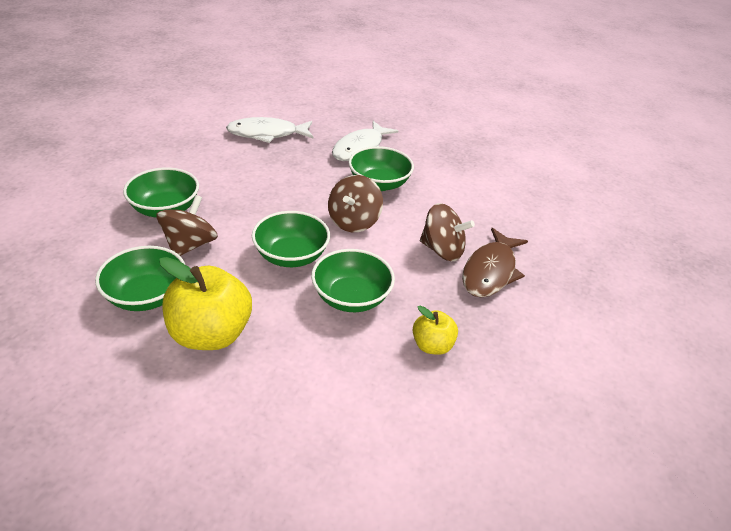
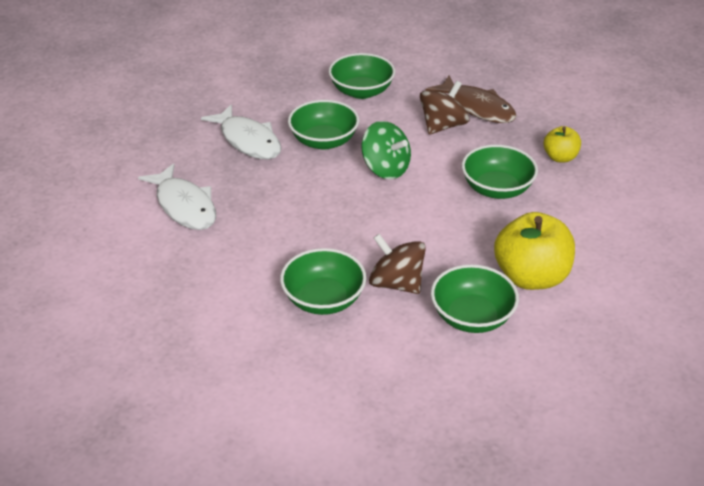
camera: 70 degrees left, 0 degrees up
white fish [226,117,314,143] -> white fish turned 45 degrees counterclockwise [138,163,216,230]
green bowl [252,211,330,267] -> green bowl moved to [329,53,395,99]
brown spinning top [328,175,383,232] -> green spinning top [361,121,411,179]

